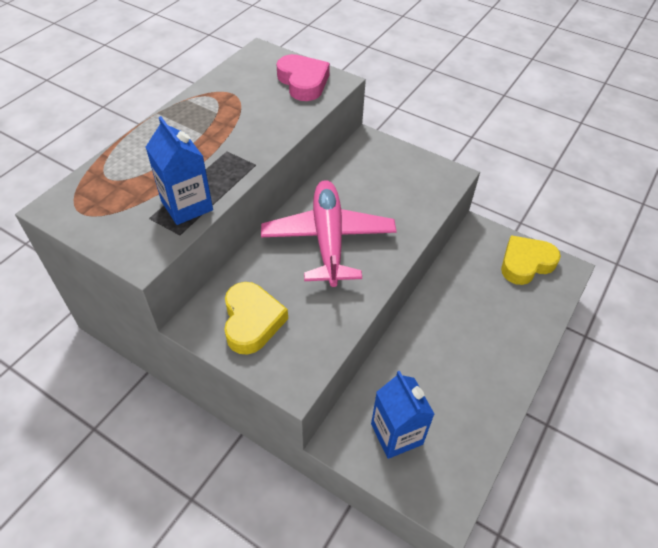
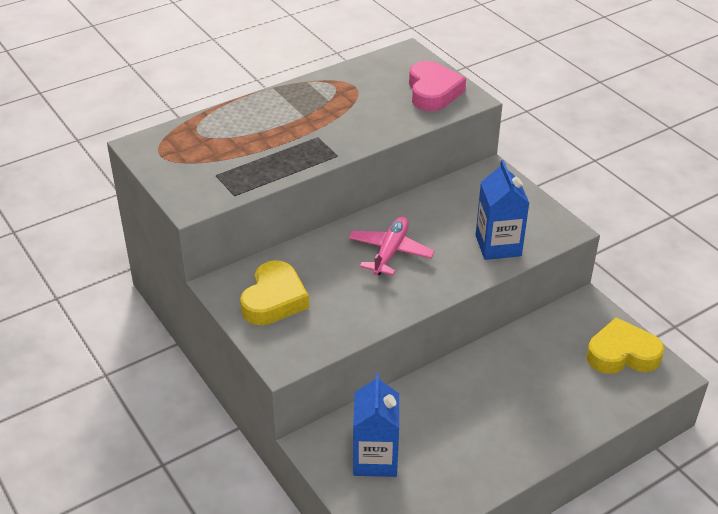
camera: 25 degrees right, 10 degrees down
blue carton [146,116,213,225] -> blue carton moved to [476,160,529,260]
pink plane [261,180,397,287] -> pink plane [348,217,435,276], size x0.60

